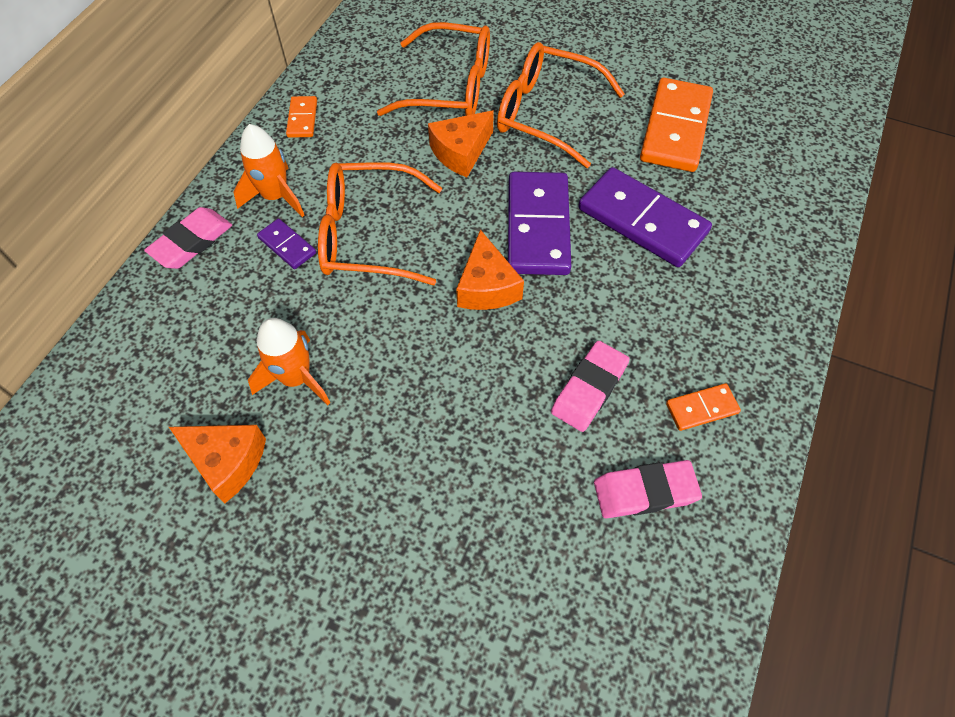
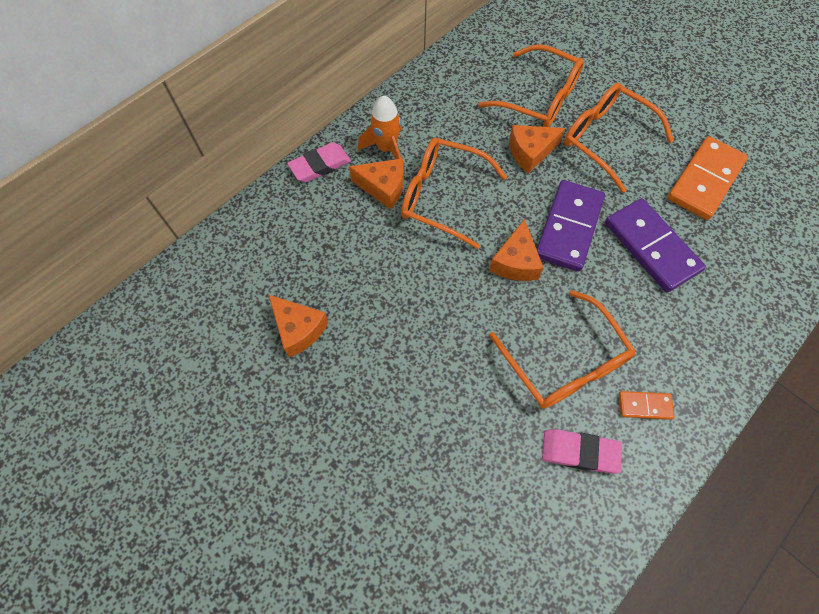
camera: 20 degrees right, 5 degrees up
orange rocket [248,318,331,405] -> none
purple domino [257,219,316,269] -> orange cheese [349,158,404,210]
orange domino [286,96,317,138] -> none
pink eraser [551,341,630,432] -> orange glasses [489,290,636,409]

